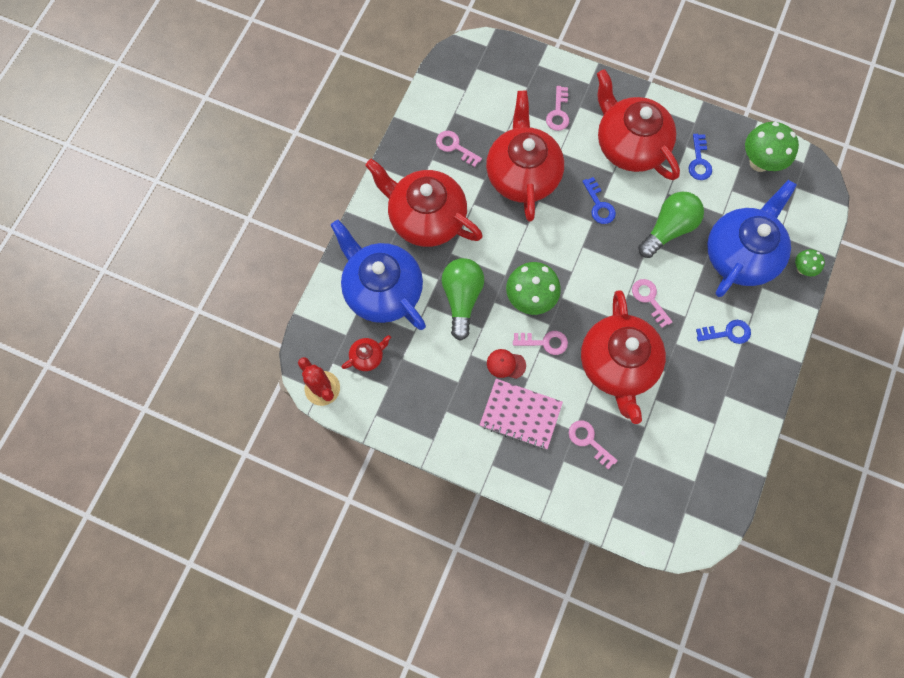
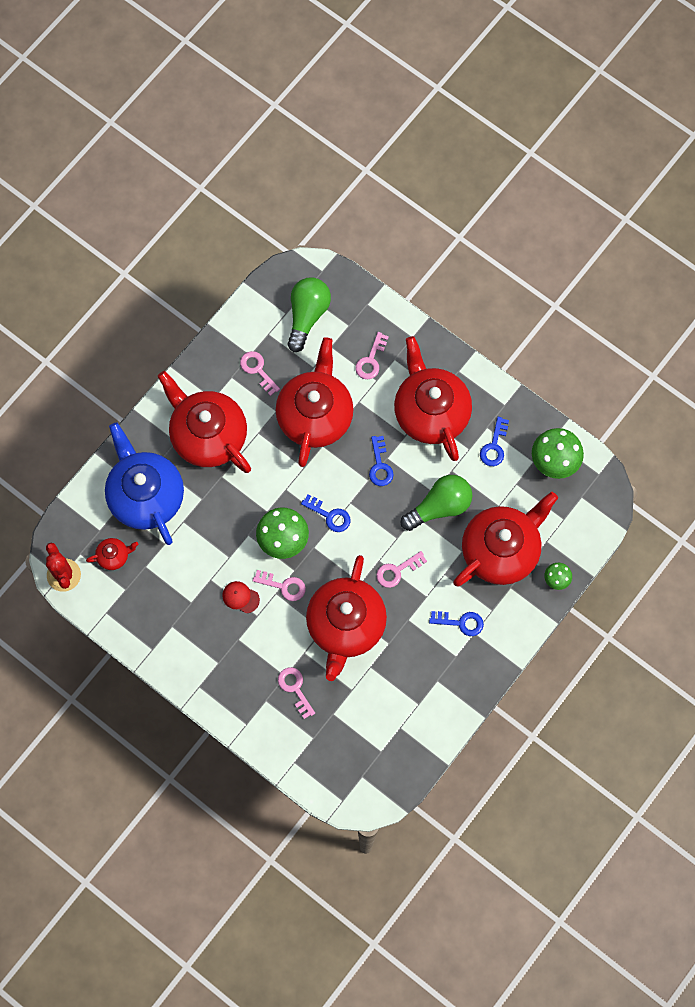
camera: 15 degrees right, 0 degrees up
green light bulb [442,258,484,341] -> green light bulb moved to [287,277,331,352]
pink notebook [480,379,563,450] -> none
pink key [632,279,672,328] -> pink key turned 105 degrees counterclockwise [376,551,427,588]
blue teapot [707,180,797,297] -> red teapot [453,492,558,587]
none -> blue key [301,494,350,532]

